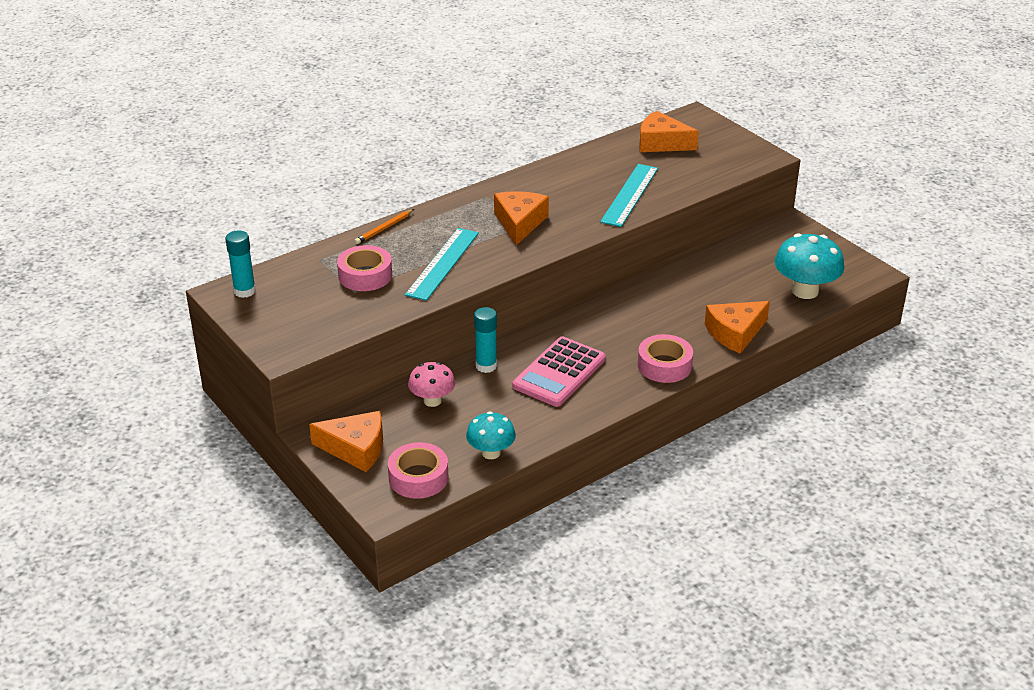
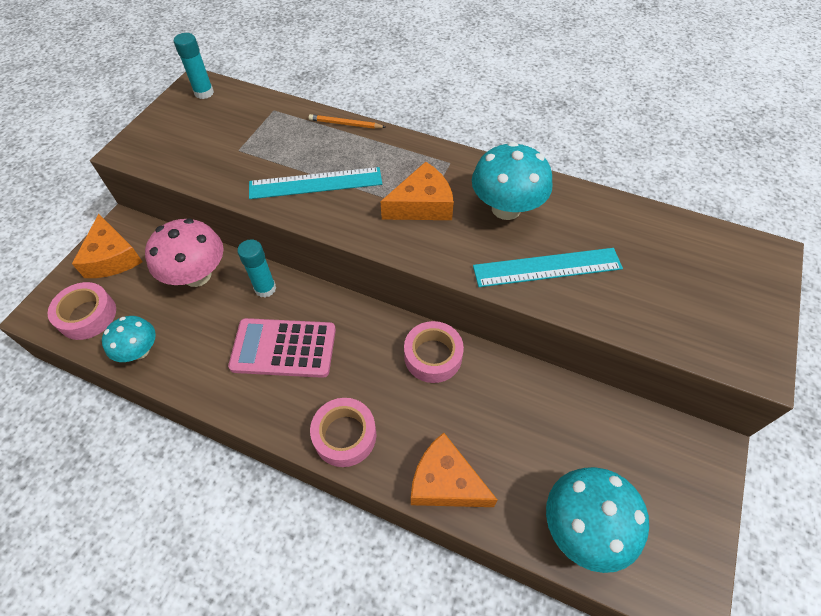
camera: 60 degrees right, 20 degrees up
pink tape [337,245,392,291] -> pink tape moved to [404,321,464,383]
pink mushroom [408,362,456,407] -> pink mushroom [145,219,224,287], size x1.60
orange cheese [639,111,699,152] -> none
none -> turquoise mushroom [472,142,553,220]

